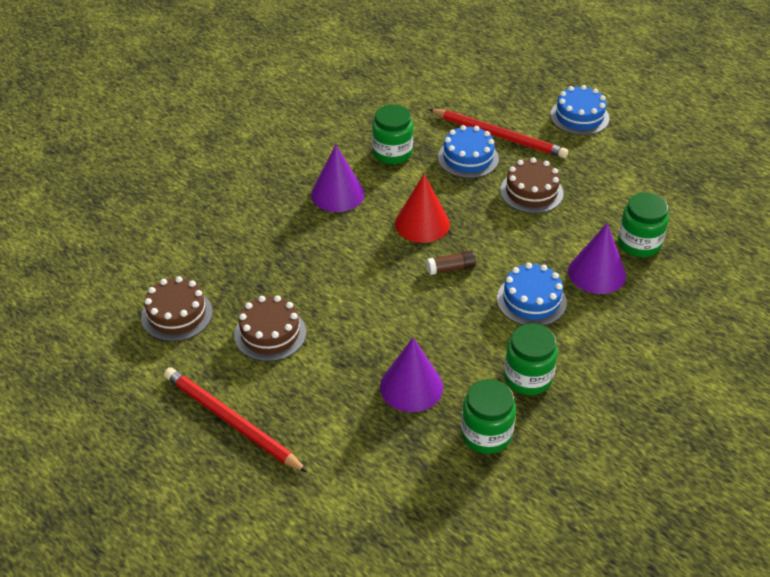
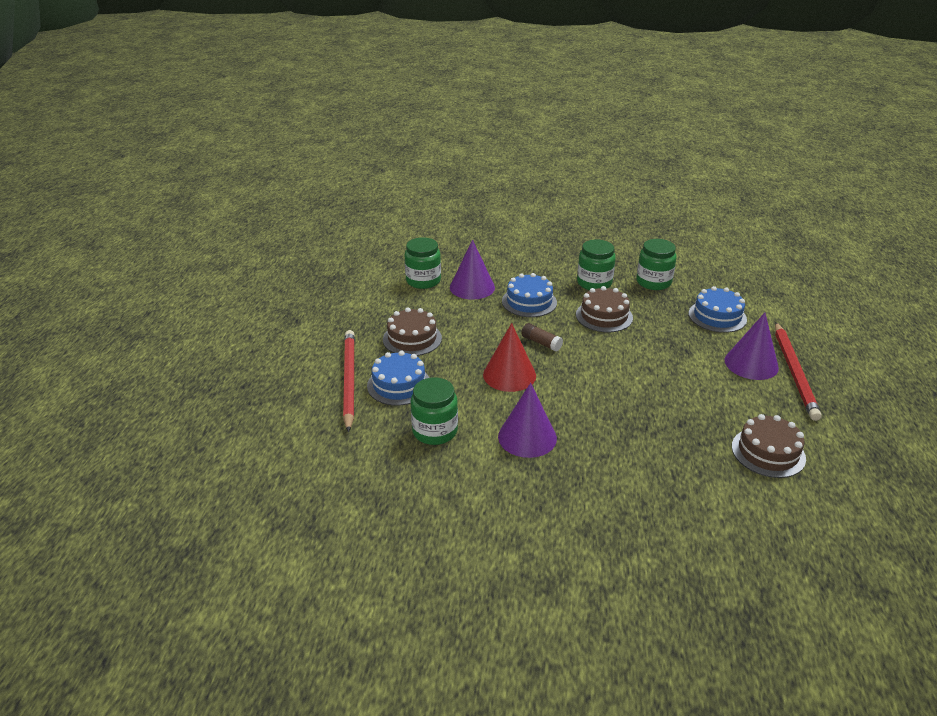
camera: 125 degrees left, 10 degrees down
brown cake [234,295,306,362] -> brown cake moved to [576,286,633,332]
purple cone [380,338,443,412] -> purple cone moved to [725,313,779,380]
blue cake [550,85,609,135] -> blue cake moved to [688,286,747,333]

